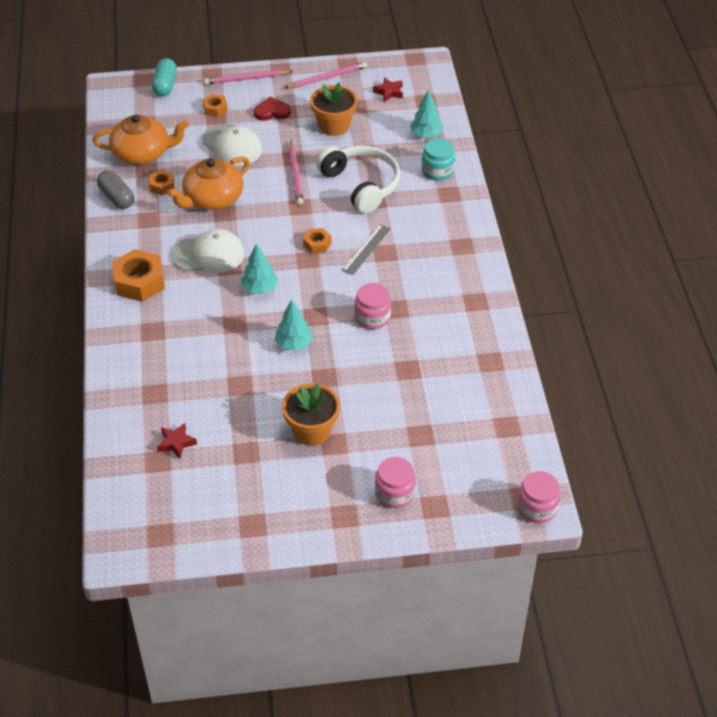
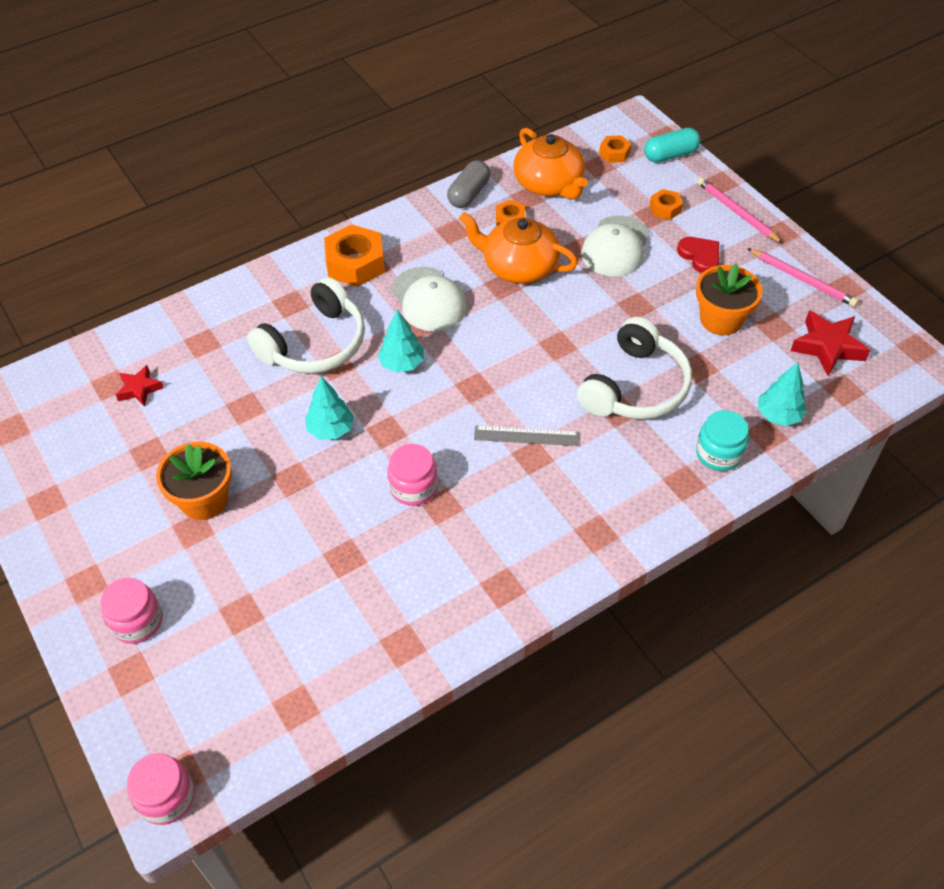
camera: 65 degrees right, 5 degrees up
pink pencil [289,140,303,205] -> none
orange nut [303,228,331,254] -> orange nut moved to [599,135,631,163]
red star [373,77,403,102] -> red star [791,310,870,376], size x1.64
none -> white headphones [247,277,365,373]

